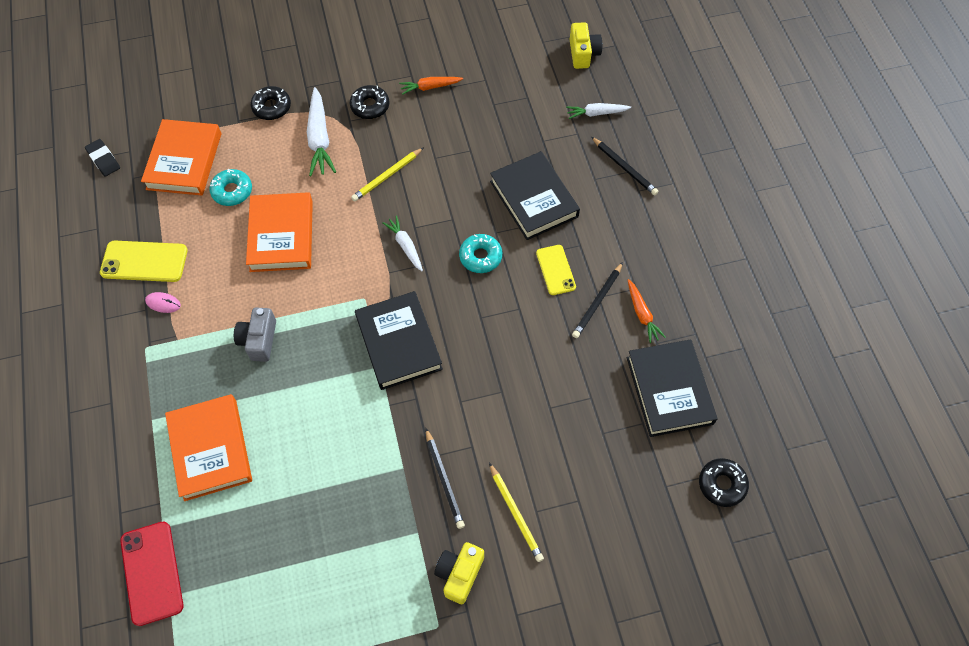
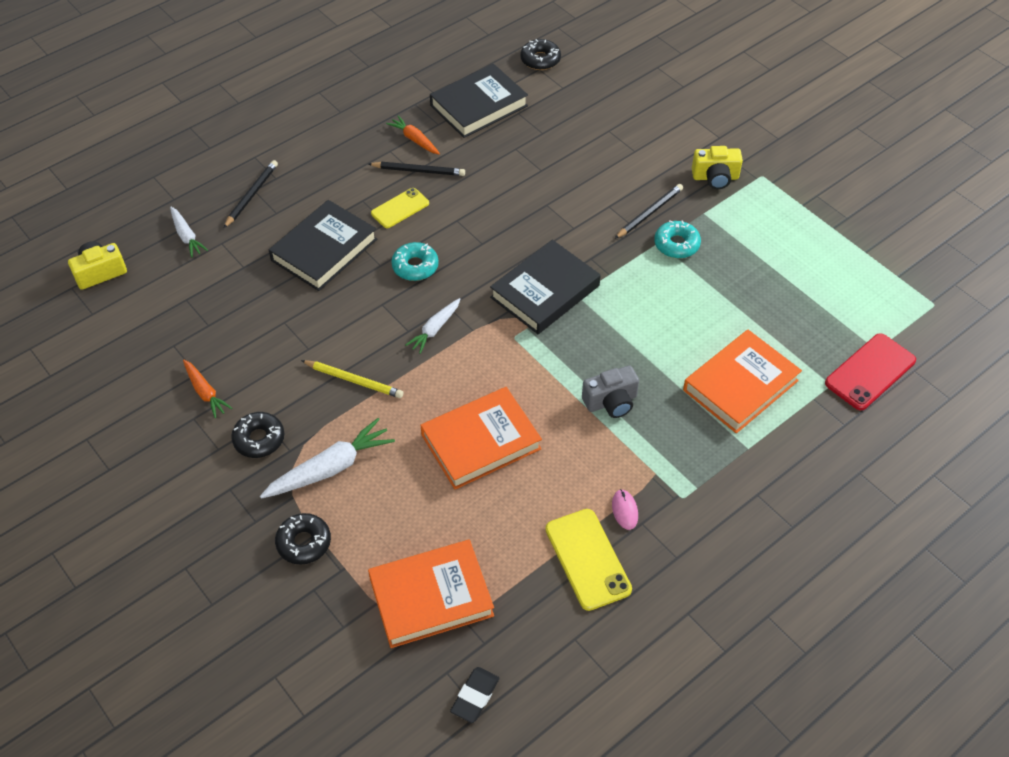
camera: 115 degrees left, 10 degrees down
turquoise donut [209,169,252,206] -> turquoise donut moved to [654,220,701,258]
yellow pencil [489,463,544,562] -> none
orange carrot [628,279,666,343] -> orange carrot turned 90 degrees counterclockwise [386,116,440,154]

